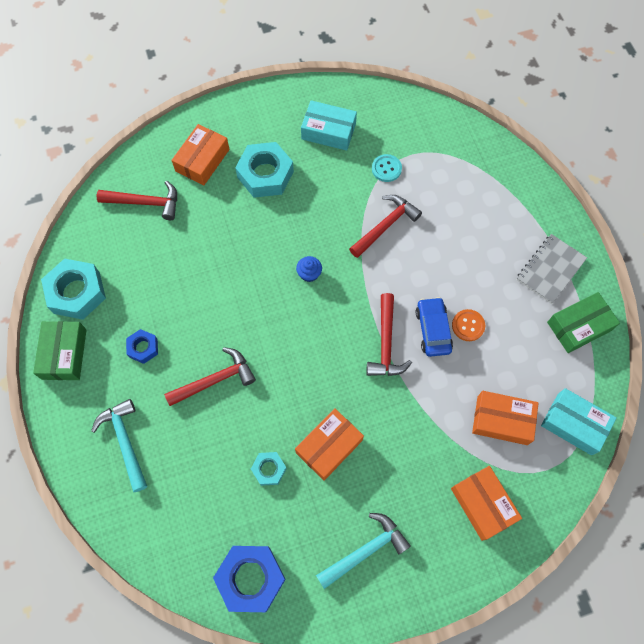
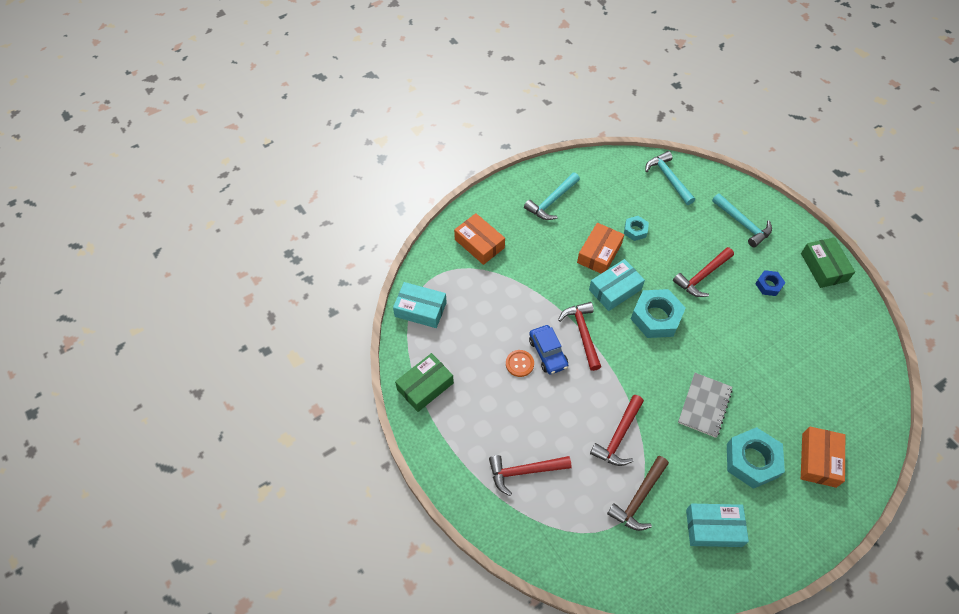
camera: 165 degrees right, 10 degrees down
turquoise nut [41,258,106,320] -> turquoise nut moved to [631,289,686,338]
red hammer [97,181,177,220] -> red hammer moved to [489,455,572,496]
blue nut [213,546,286,612] -> none
blue cupcake [296,256,322,282] -> none
turquoise button [372,154,402,182] -> brown hammer [607,456,669,531]
orange box [472,391,539,445] -> none
grey notebook [517,234,587,304] -> grey notebook moved to [678,373,733,438]
none -> turquoise box [589,259,645,311]
none -> turquoise hammer [645,151,695,205]

